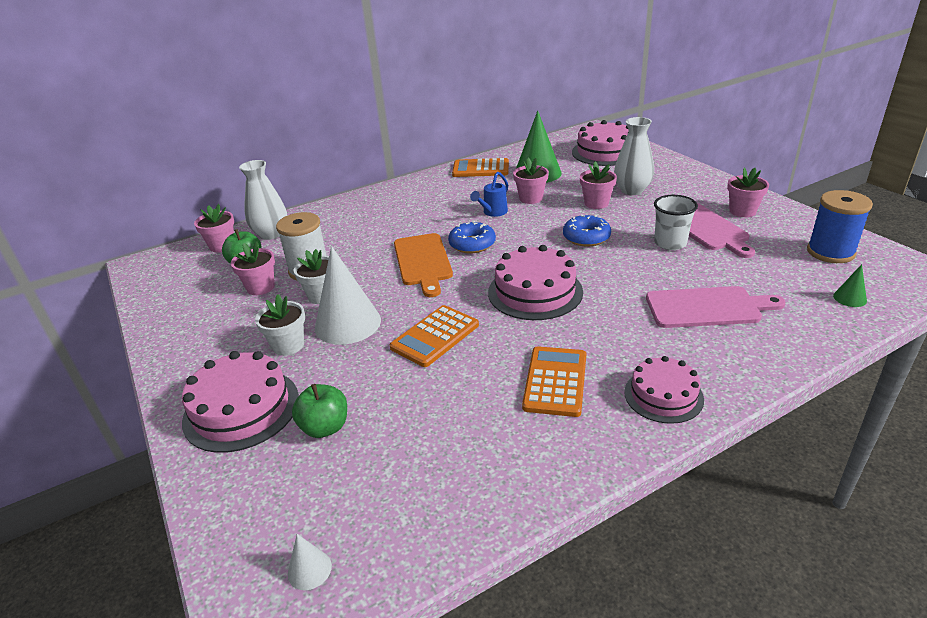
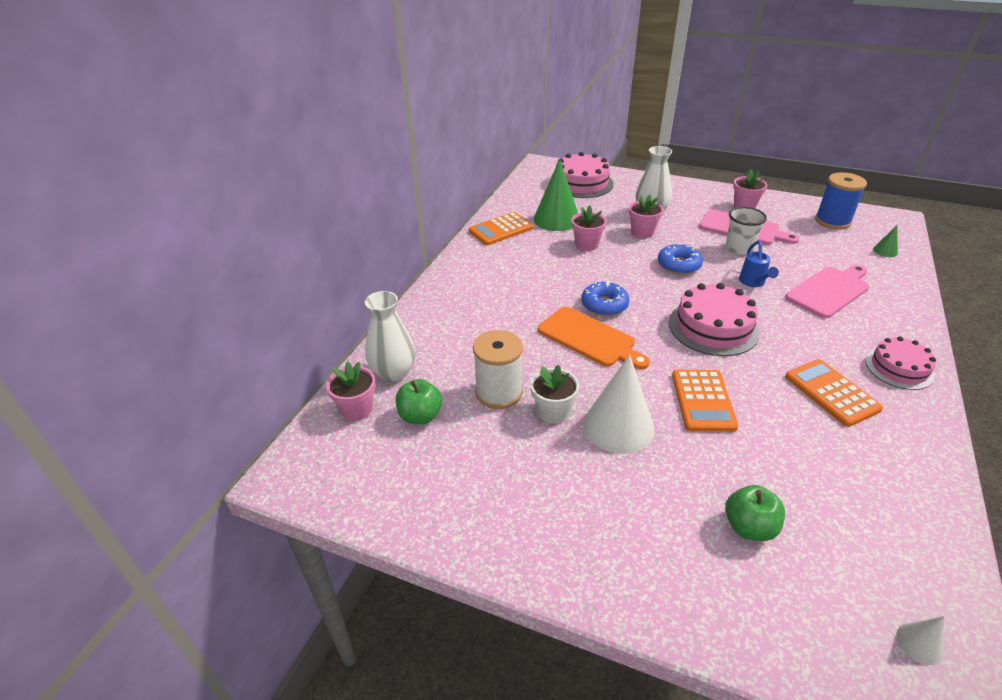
camera: 40 degrees left, 5 degrees up
pink cake [182,351,299,453] -> none
pink flower pot [231,242,275,295] -> none
white flower pot [255,294,305,356] -> none
blue watering can [470,172,508,217] -> blue watering can moved to [739,241,779,287]

